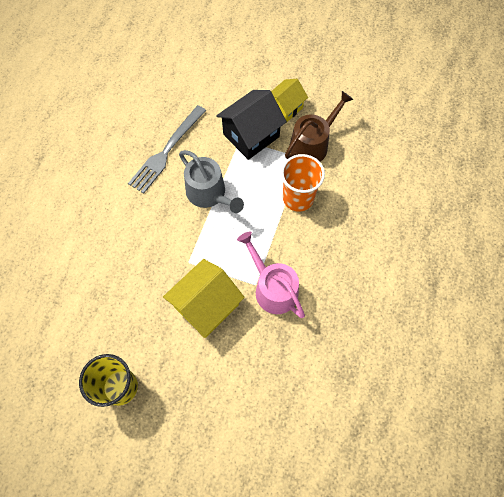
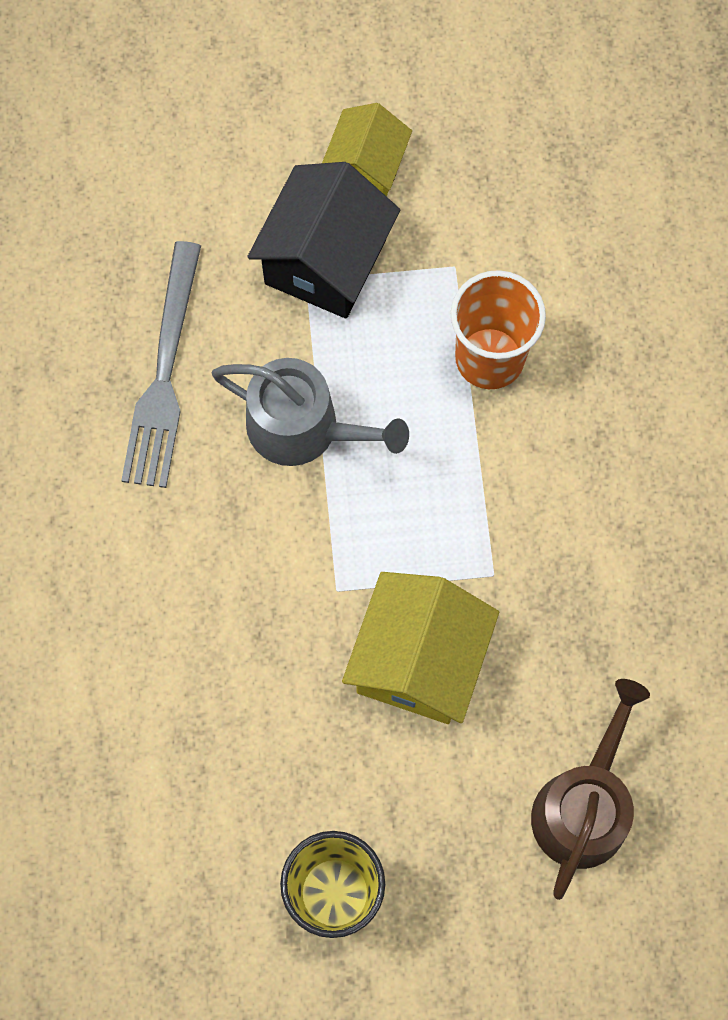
camera: 25 degrees left, 5 degrees up
pink watering can [237,231,305,318] -> none
brown watering can [285,91,353,162] -> brown watering can moved to [531,679,650,900]

